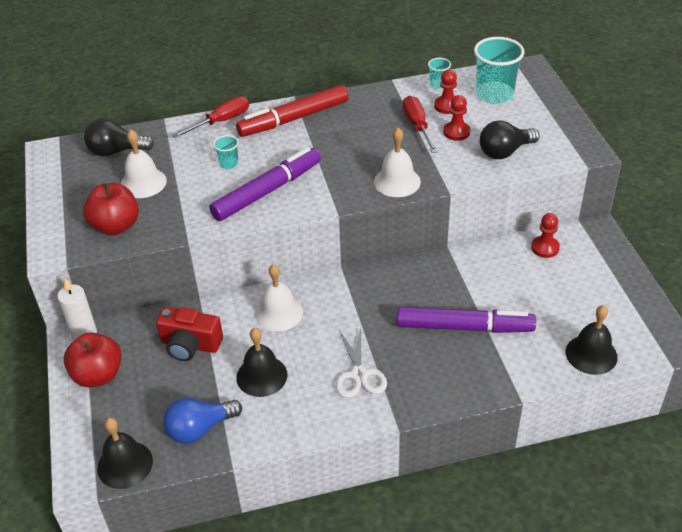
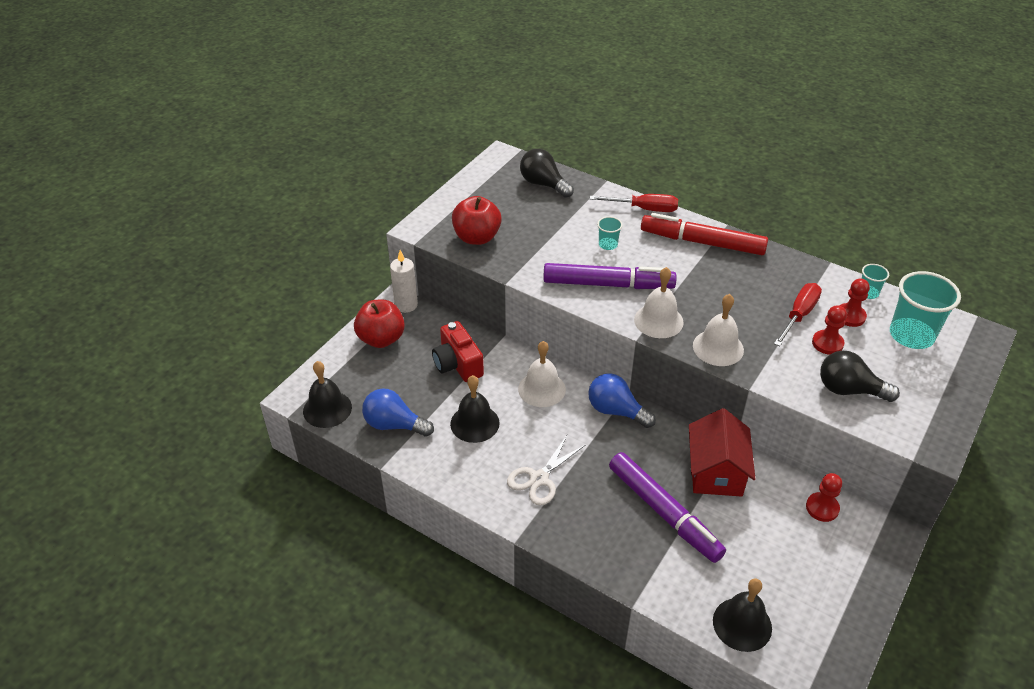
camera: 45 degrees right, 0 degrees up
white bell [121,130,167,198] -> white bell moved to [634,267,684,338]
none -> blue light bulb [588,373,656,428]
none -> red house [689,408,755,496]

